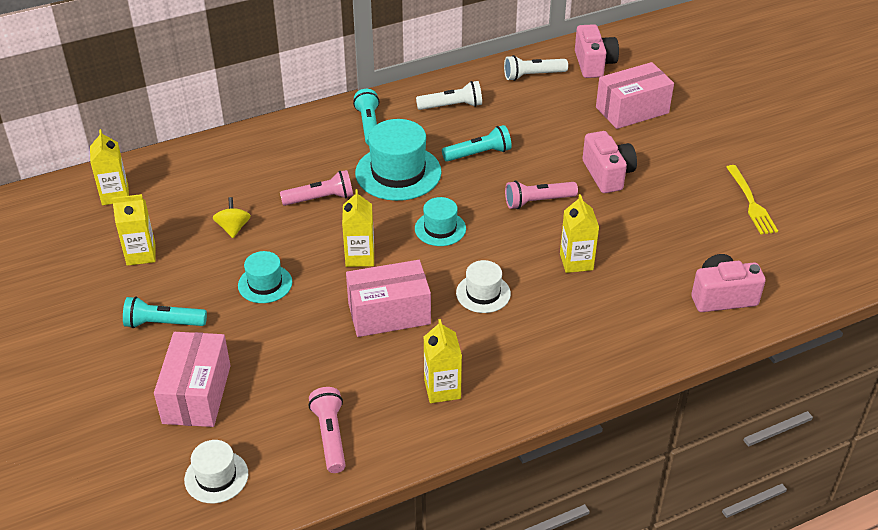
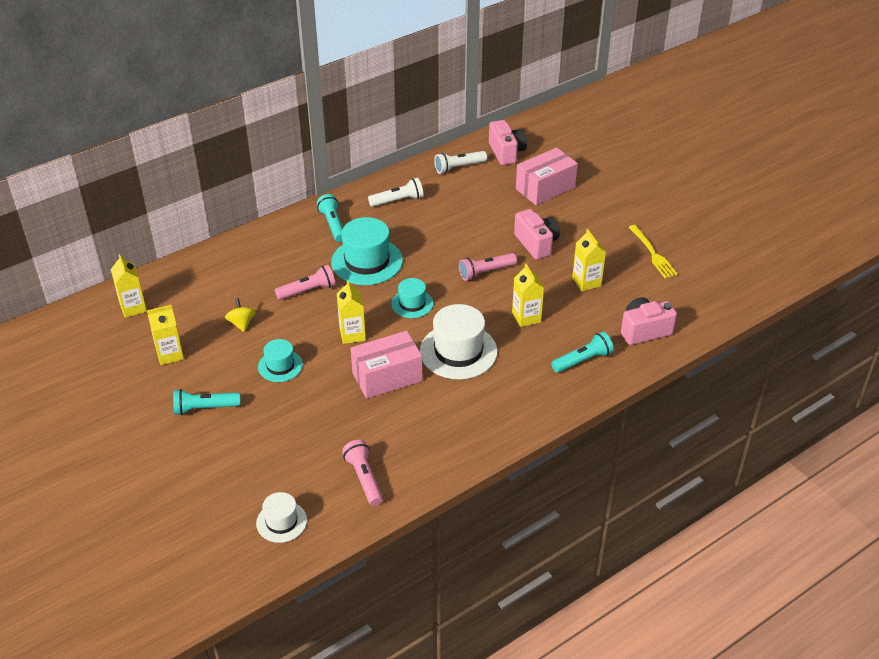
camera: 10 degrees left, 0 degrees up
pink box [154,332,231,427] -> none
yellow carton [424,319,462,403] -> yellow carton moved to [572,229,606,291]
turquoise flashlight [442,125,512,162] -> turquoise flashlight moved to [551,332,614,373]
white hat [456,260,511,313] -> white hat [420,304,497,379], size x1.76

